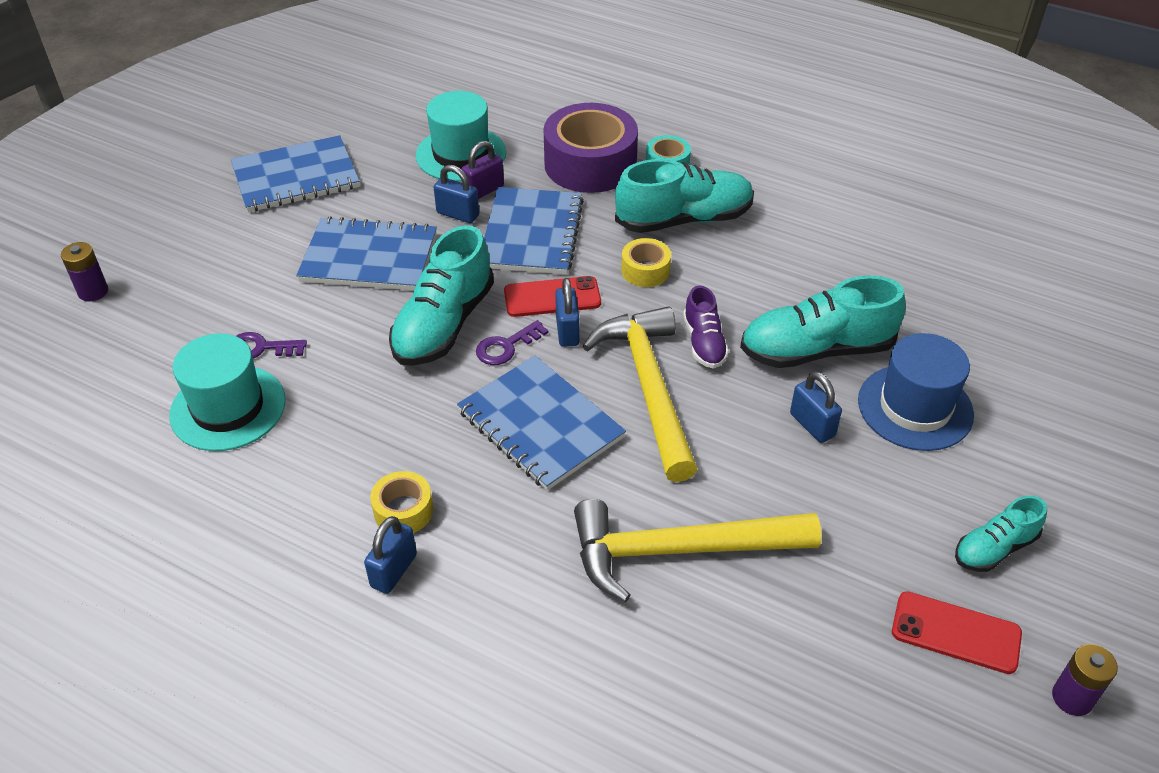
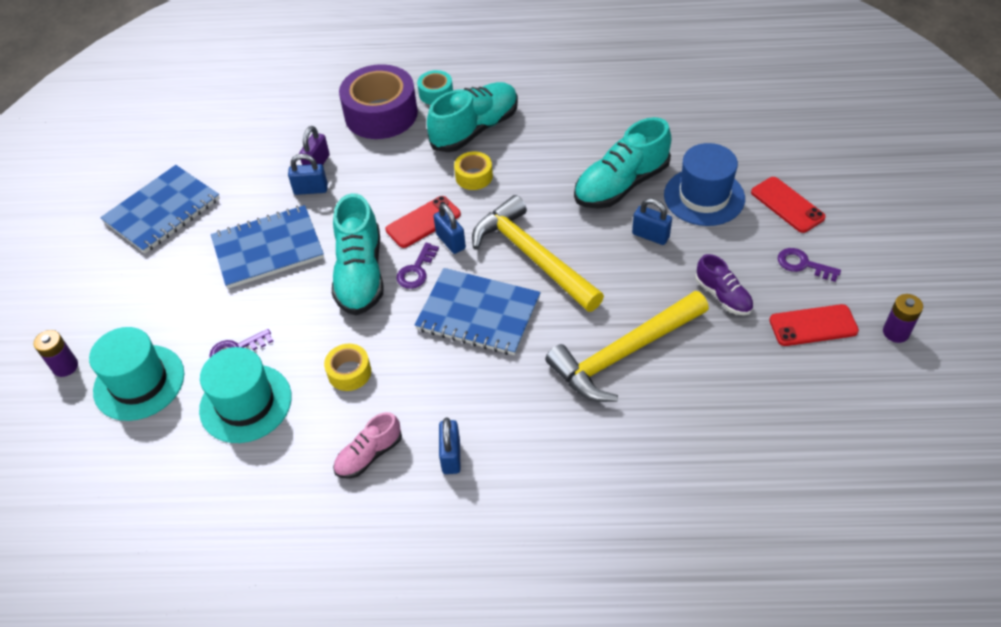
camera: 25 degrees left, 5 degrees up
yellow tape [370,471,433,533] -> yellow tape moved to [324,344,371,391]
turquoise hat [416,91,506,182] -> turquoise hat moved to [89,327,184,421]
blue notebook [484,187,584,274] -> none
purple shoe [683,286,729,369] -> purple shoe moved to [695,254,753,315]
turquoise shoe [955,496,1047,572] -> purple key [778,248,841,282]
none -> pink shoe [333,412,402,479]
none -> red phone [751,177,826,233]

